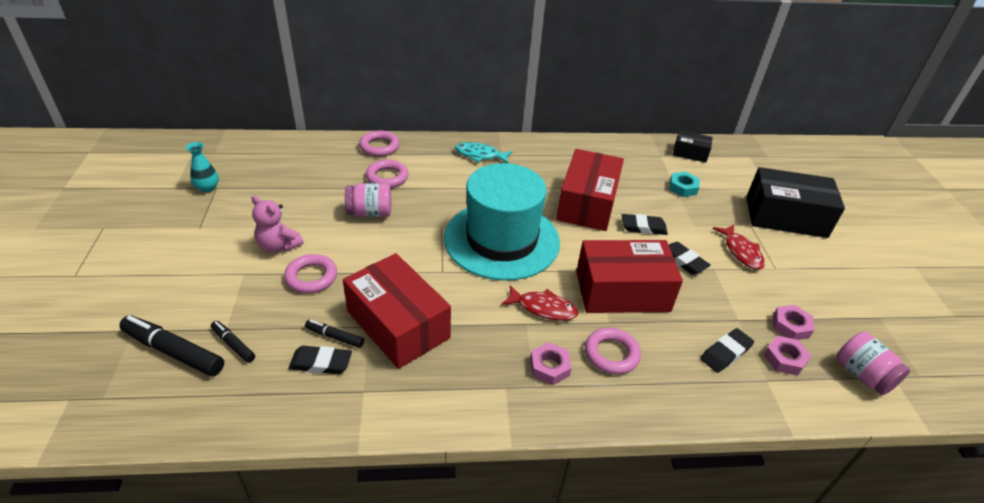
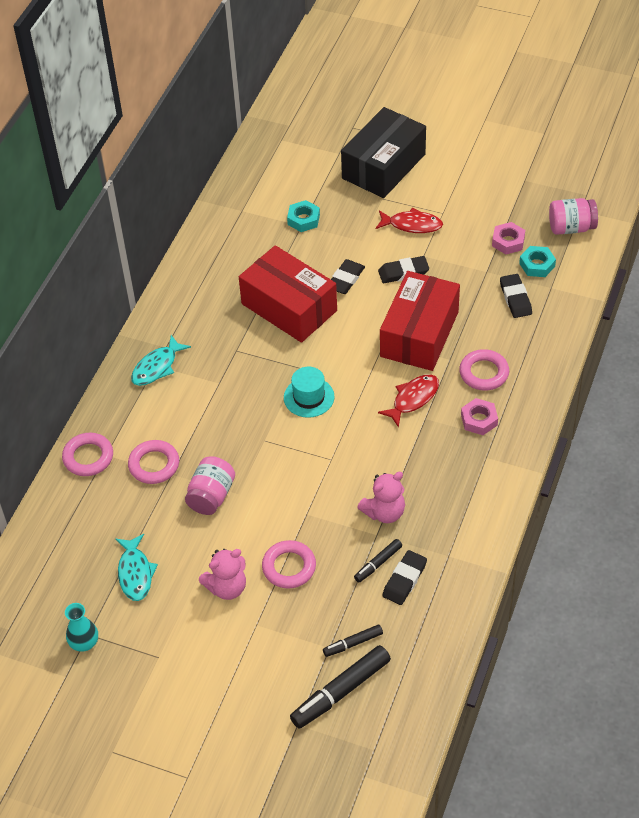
camera: 60 degrees left, 10 degrees up
red box [343,253,451,369] -> pink teddy bear [357,472,405,523]
turquoise hat [444,163,560,281] -> turquoise hat [284,366,335,418], size x0.41
black box [673,130,713,163] -> none
pink nut [764,336,811,376] -> turquoise nut [519,246,556,277]
none -> turquoise fish [115,534,158,601]

